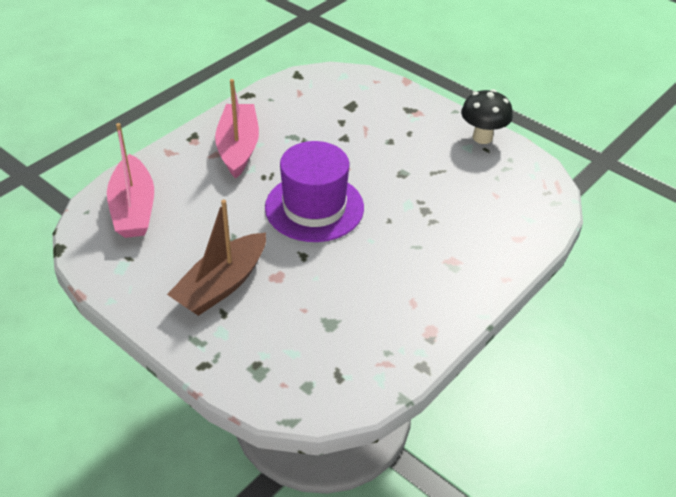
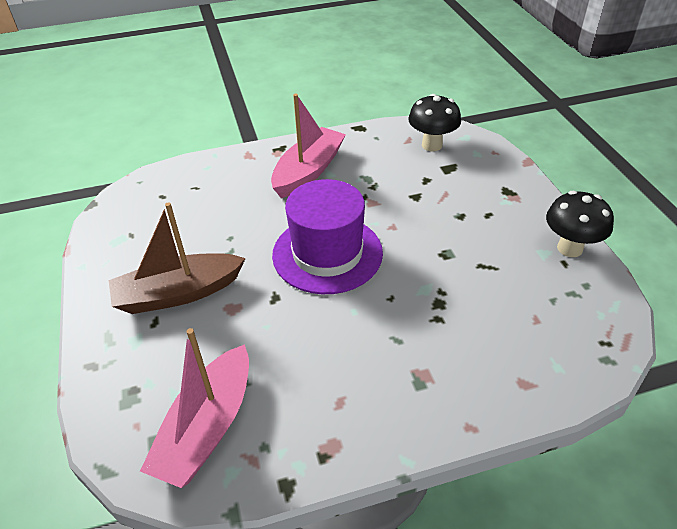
camera: 35 degrees right, 0 degrees up
pink boat [107,123,154,238] -> pink boat moved to [140,328,249,488]
none -> black mushroom [408,94,461,151]

